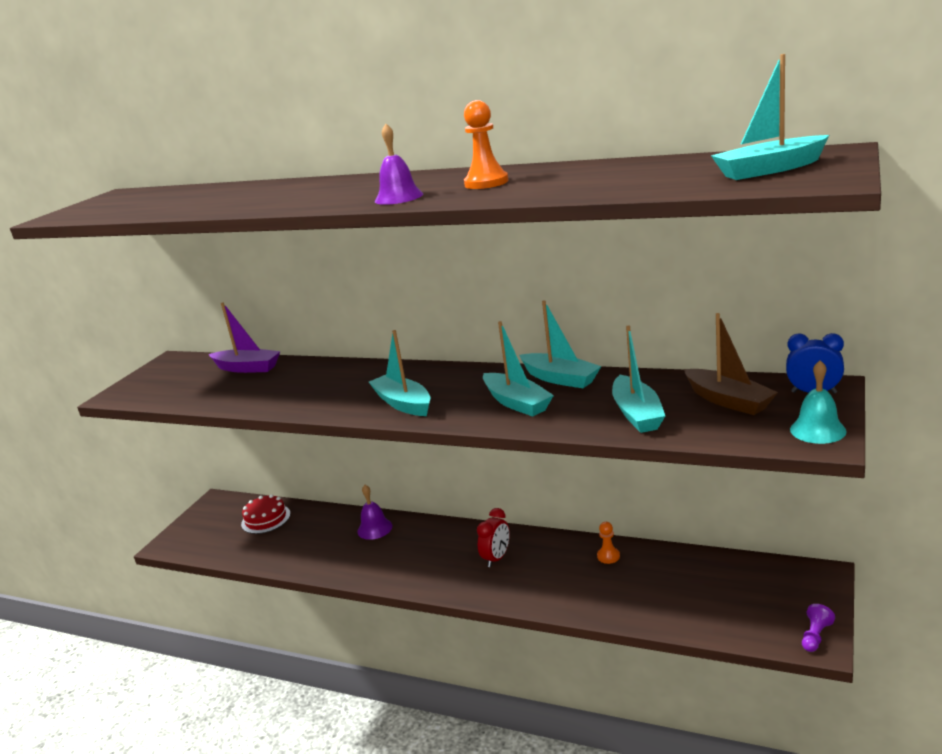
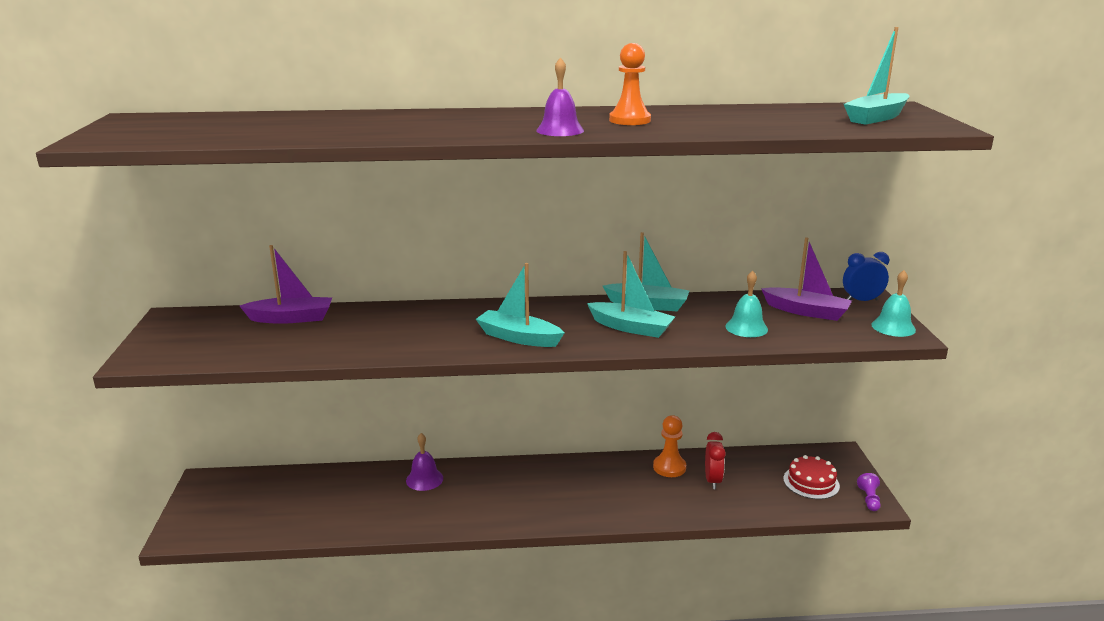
camera: 30 degrees left, 0 degrees up
red cake [241,494,291,534] -> red cake moved to [783,455,840,499]
red clock [477,508,510,567] -> red clock moved to [705,432,726,489]
orange pawn [597,522,620,564] -> orange pawn [653,415,686,477], size x1.59
turquoise boat [612,325,665,433] -> turquoise bell [725,271,768,337]
brown boat [684,313,778,415] -> purple boat [761,237,852,321]

